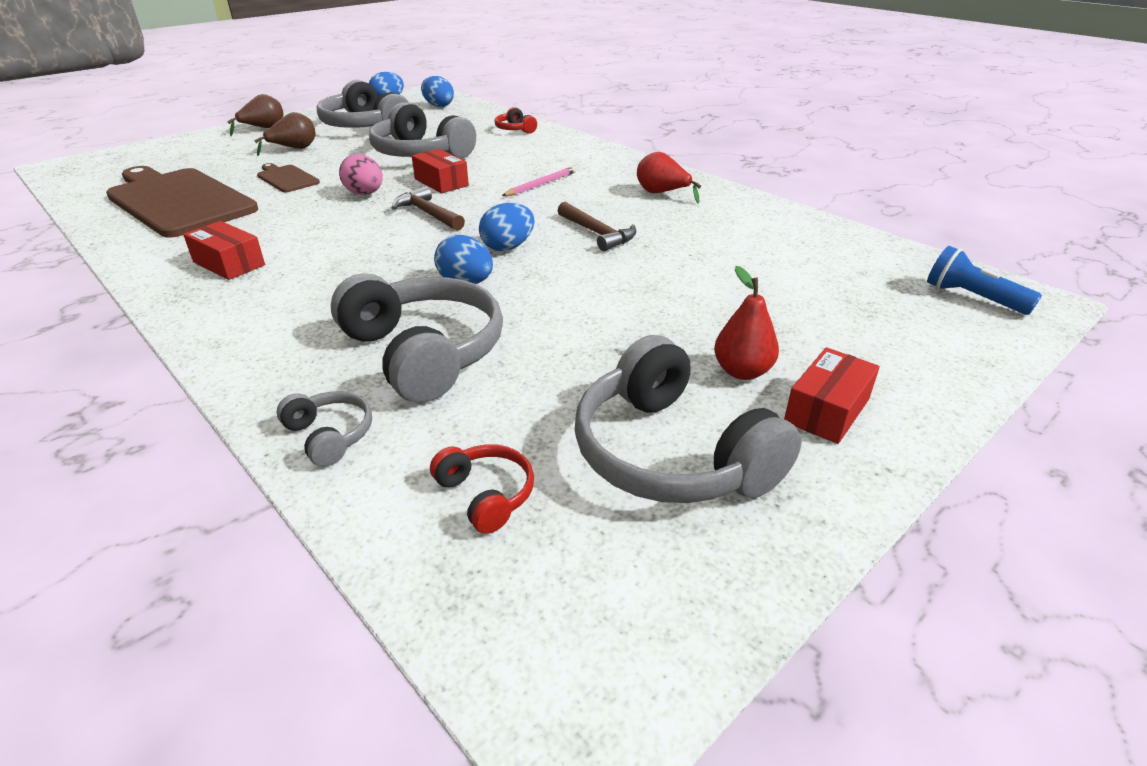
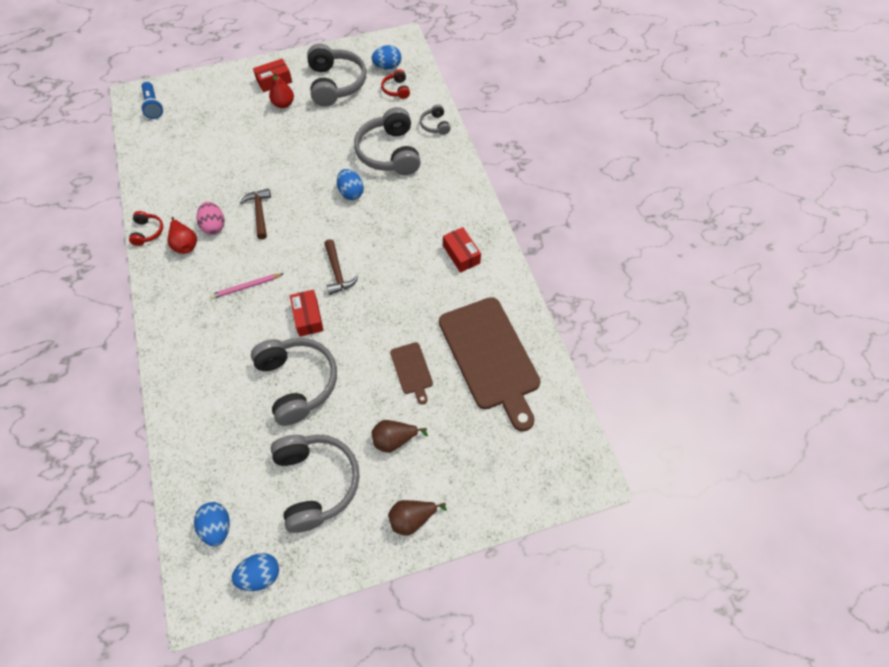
camera: 155 degrees left, 25 degrees up
pink egg [339,154,383,195] -> pink egg moved to [197,202,224,234]
blue egg [479,203,534,251] -> blue egg moved to [372,45,401,70]
red headphones [495,107,537,134] -> red headphones moved to [129,211,163,246]

